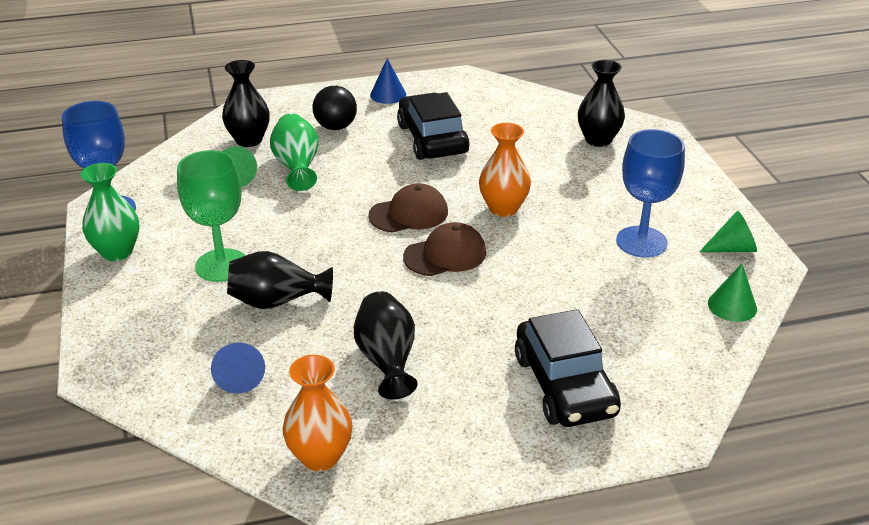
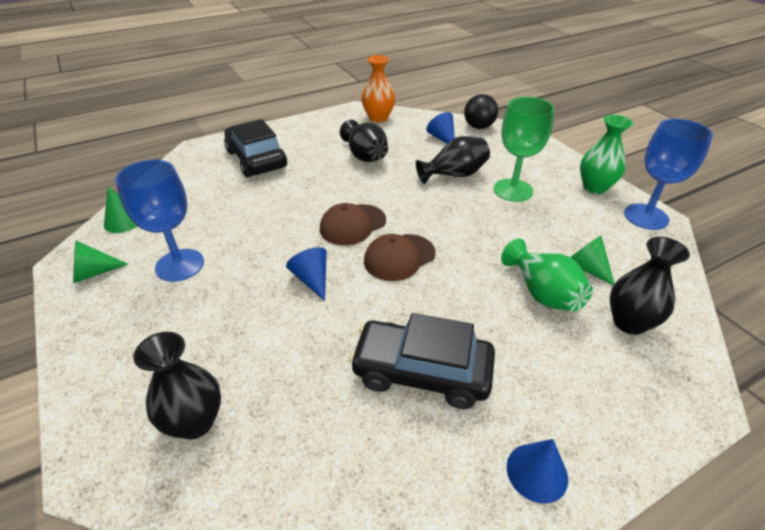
camera: 165 degrees right, 5 degrees up
black ball [313,86,357,130] -> black ball moved to [464,94,498,129]
black car [397,92,470,160] -> black car turned 135 degrees clockwise [349,313,495,409]
orange vase [479,123,531,217] -> blue cone [286,247,327,301]

